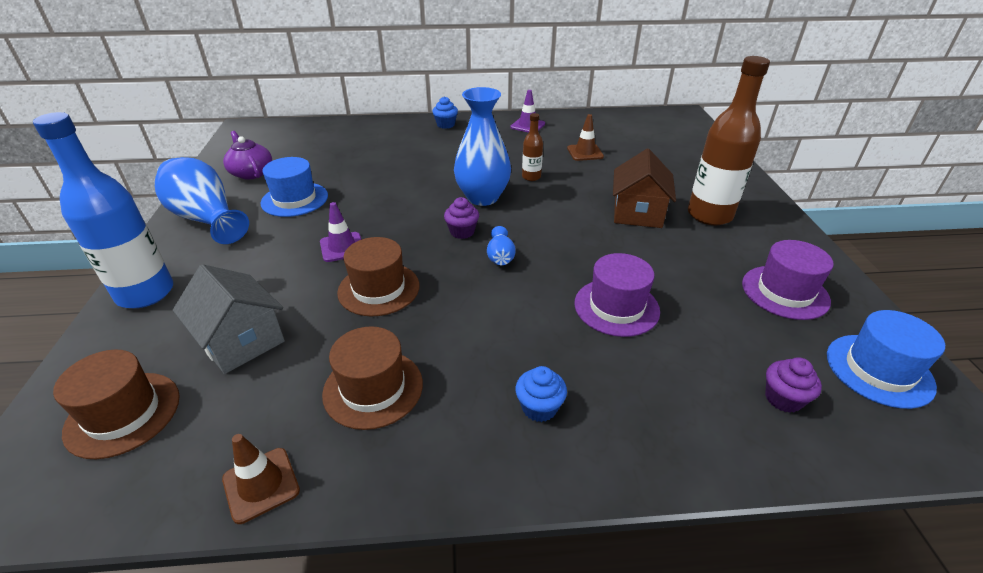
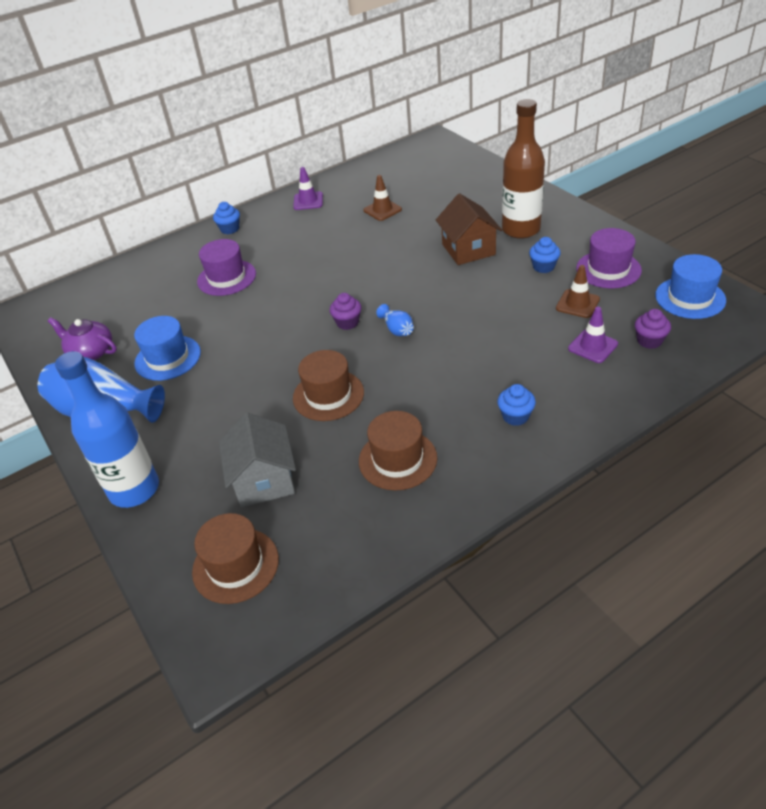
camera: 25 degrees left, 5 degrees up
grey house [173,264,285,374] -> grey house turned 60 degrees clockwise [219,412,296,507]
brown traffic cone [222,434,300,524] -> brown traffic cone moved to [556,265,600,318]
purple traffic cone [320,202,361,262] -> purple traffic cone moved to [568,307,618,363]
blue vase [454,87,511,206] -> none
brown bottle [522,113,543,181] -> none
purple hat [574,253,660,337] -> purple hat moved to [197,239,256,296]
none -> blue cupcake [529,237,561,273]

